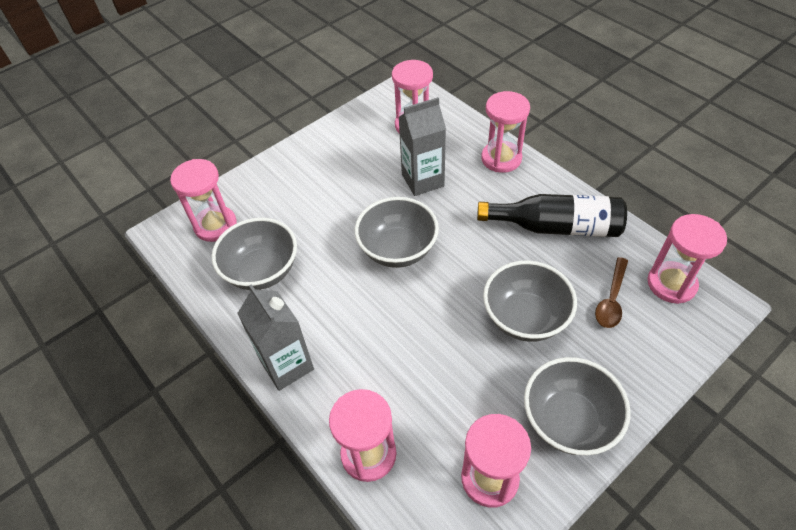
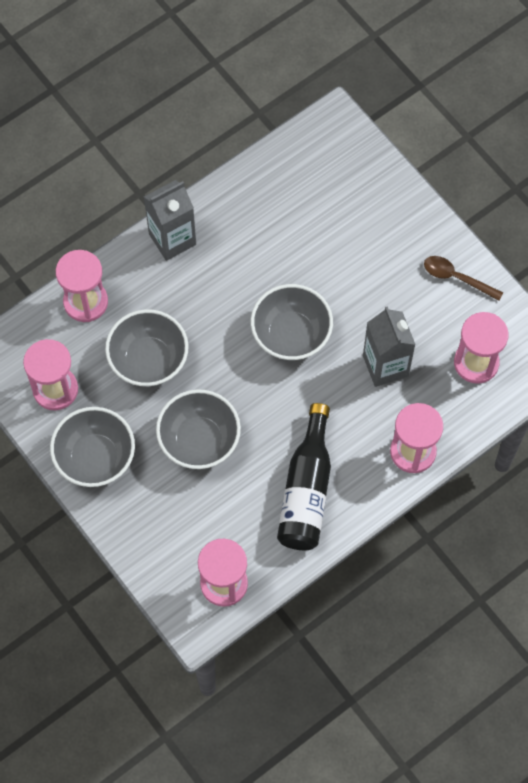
camera: 90 degrees right, 15 degrees up
pink hourglass [170,159,237,242] -> none
grey bowl [212,218,297,290] -> grey bowl moved to [105,309,189,387]
brown spoon [595,257,628,328] -> brown spoon moved to [424,256,503,301]

